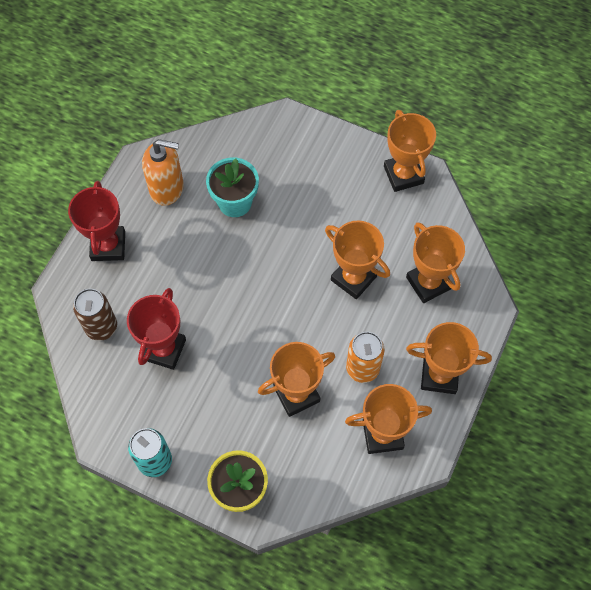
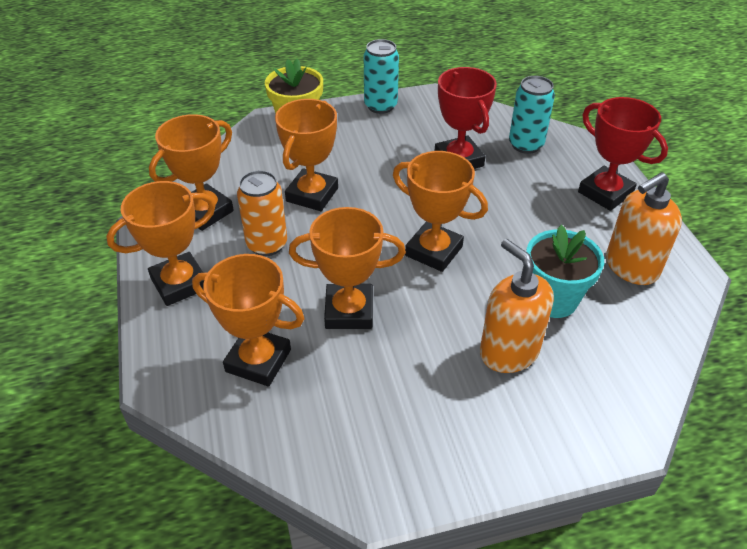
camera: 140 degrees right, 20 degrees down
brown can [73,289,117,341] -> turquoise can [509,76,555,154]
orange trophy [384,110,436,192] -> orange trophy moved to [393,151,488,272]
none -> orange soap dispenser [480,239,554,373]

